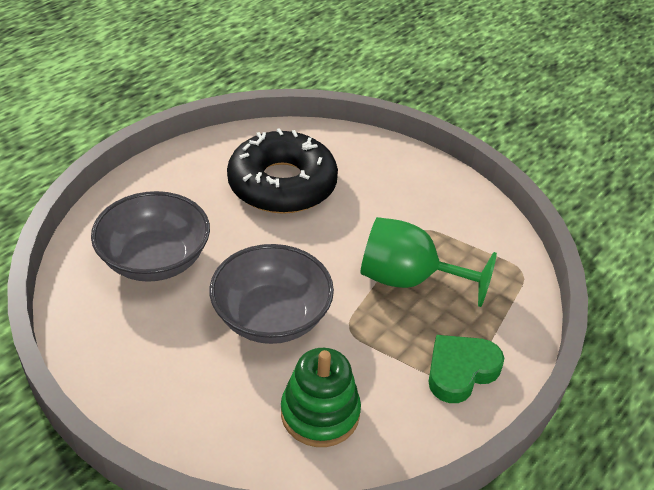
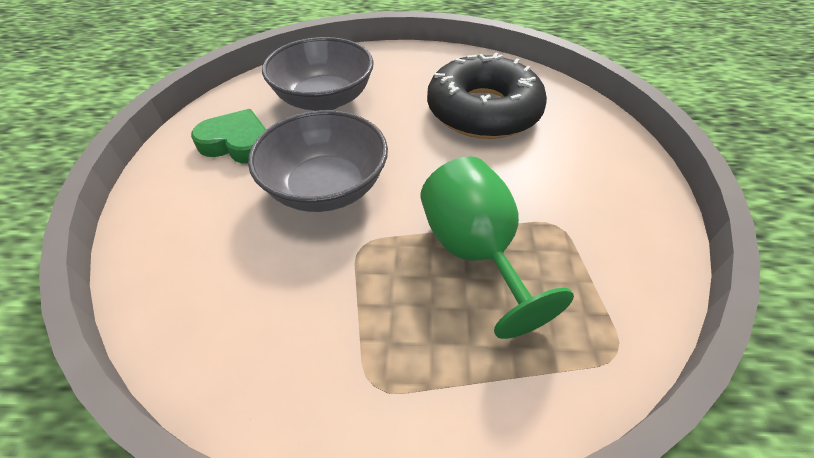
camera: 55 degrees right, 5 degrees up
green stacking toy [281,348,361,447] -> none
green heart [428,335,504,403] -> green heart moved to [191,109,266,164]

